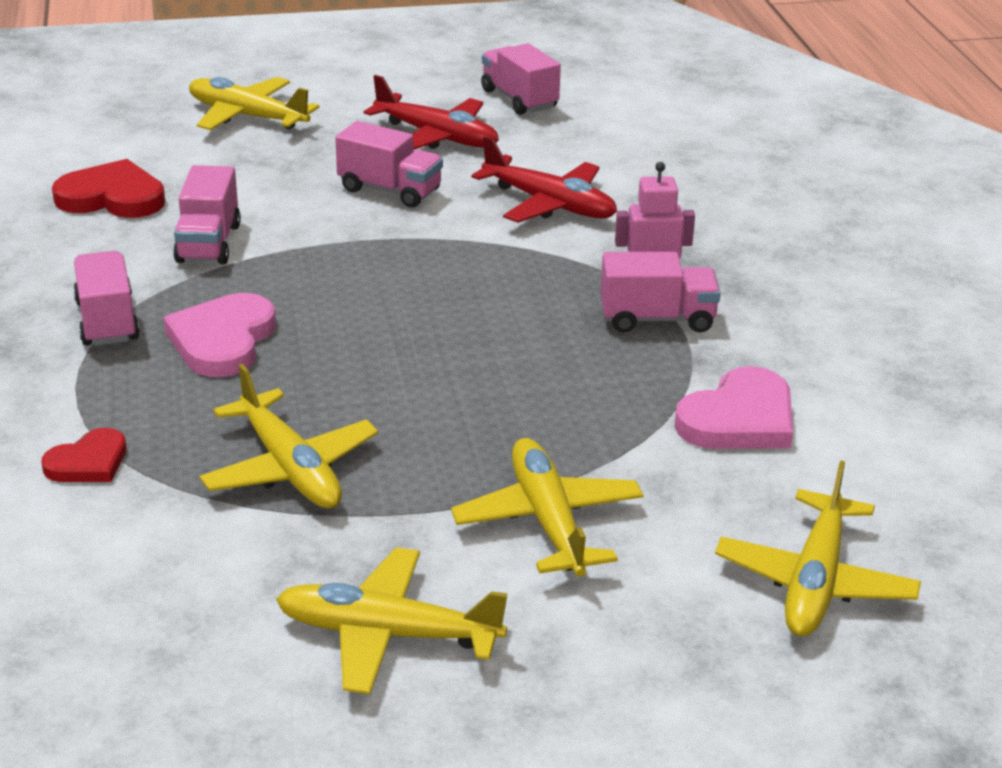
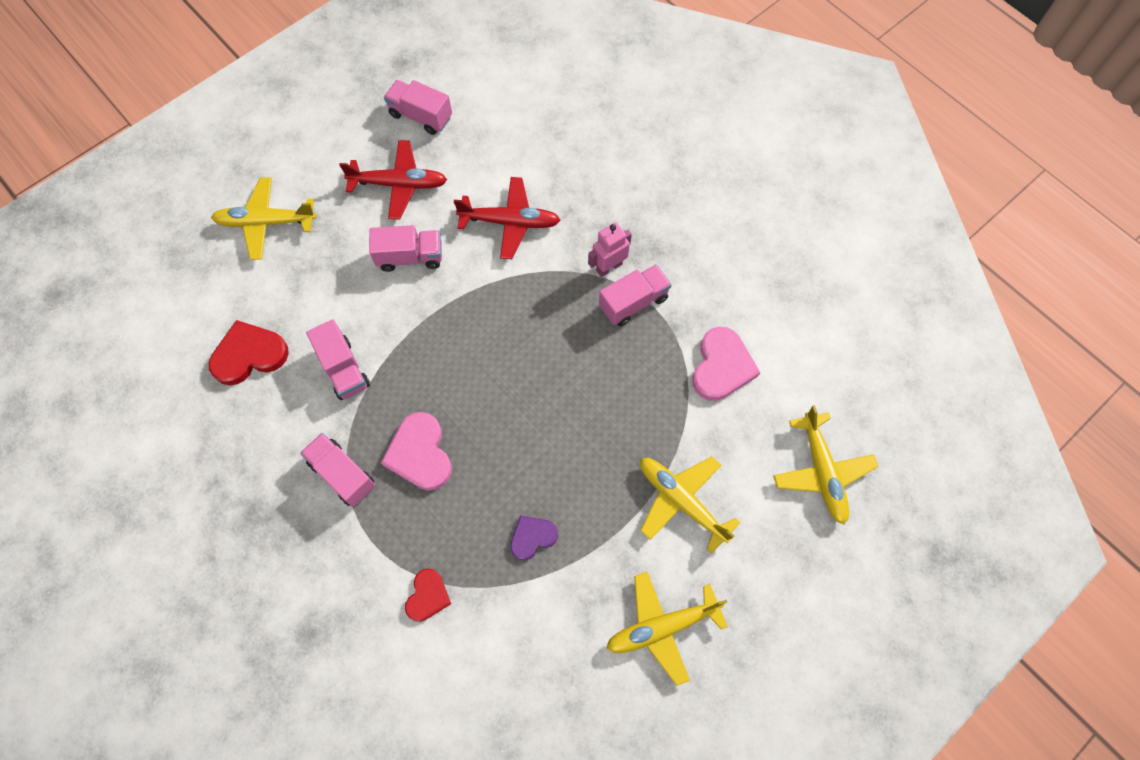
camera: 30 degrees left, 35 degrees up
yellow plane [199,364,378,508] -> purple heart [510,515,558,560]

